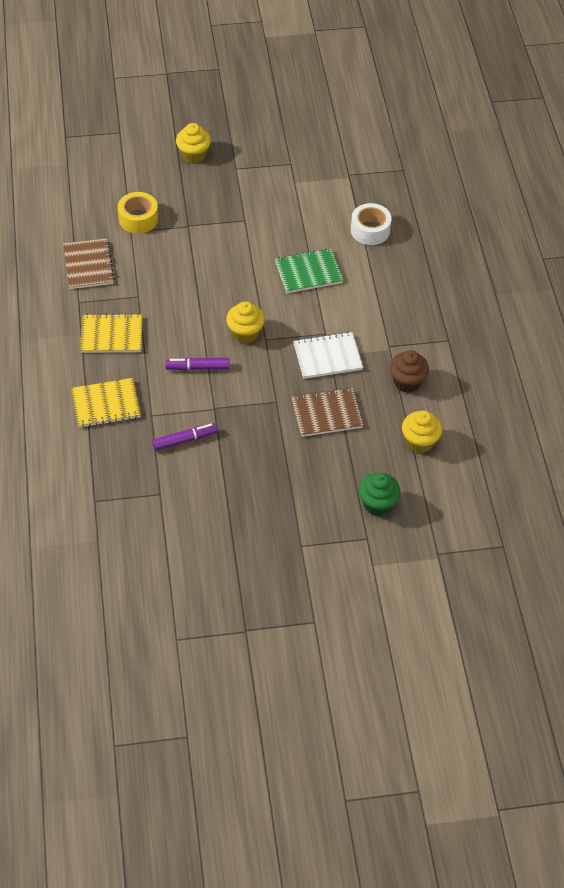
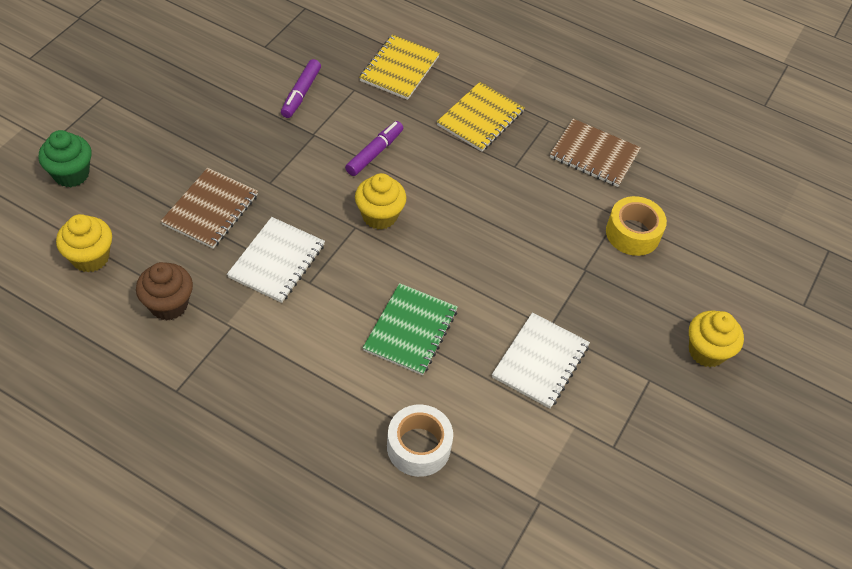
camera: 125 degrees right, 0 degrees up
none -> white notebook [492,312,590,409]

